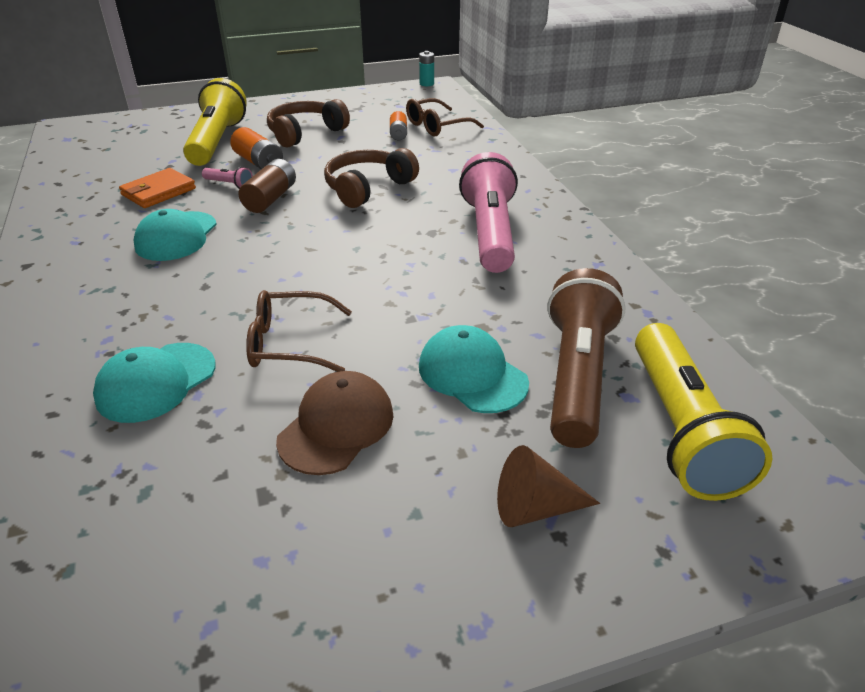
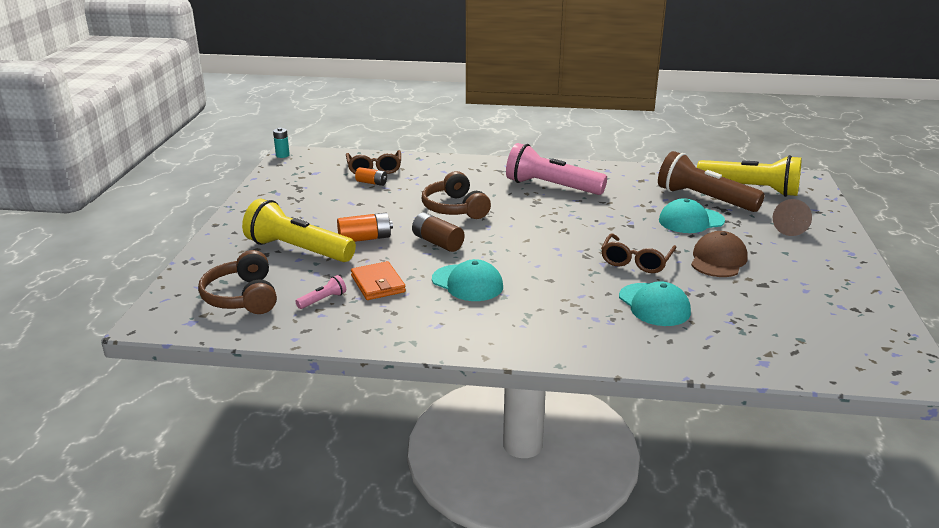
camera: 65 degrees left, 10 degrees down
pink flashlight [202,167,253,189] -> pink flashlight moved to [295,275,346,309]
brown headphones [267,99,350,148] -> brown headphones moved to [198,250,277,314]
brown cap [276,371,394,475] -> brown cap turned 60 degrees clockwise [691,231,748,277]

